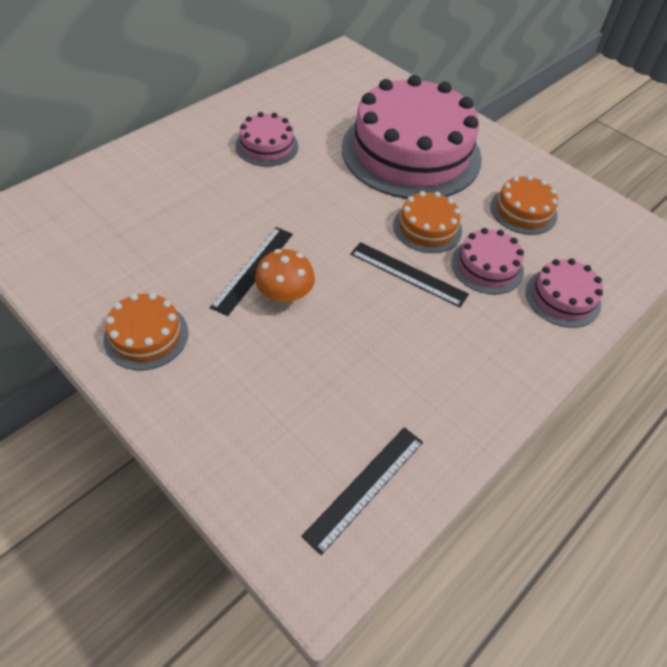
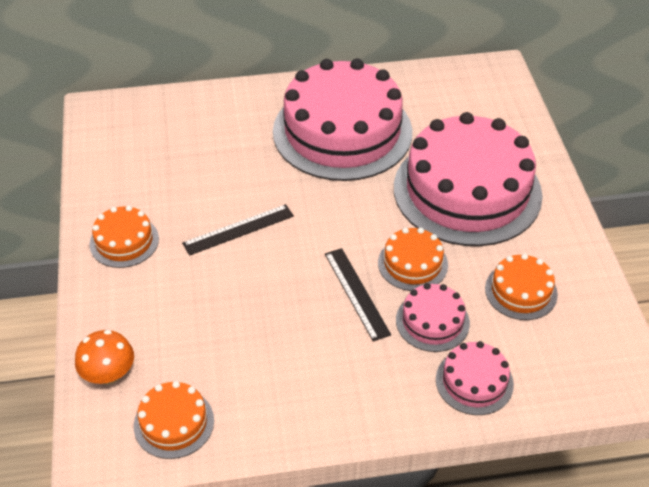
camera: 40 degrees right, 5 degrees down
pink cake [235,112,298,166] -> pink cake [273,58,412,181], size x2.25
orange mushroom [255,249,315,306] -> orange mushroom moved to [75,330,134,385]
black ruler [301,427,423,555] -> orange cake [134,381,214,459]

